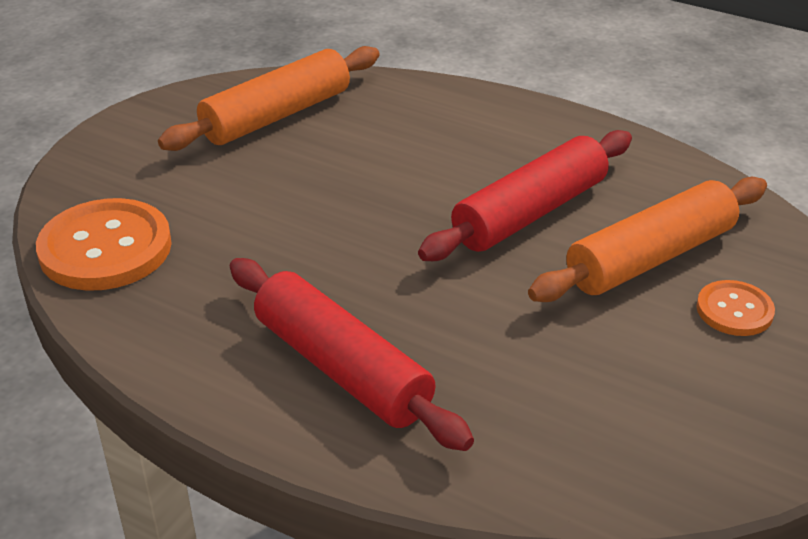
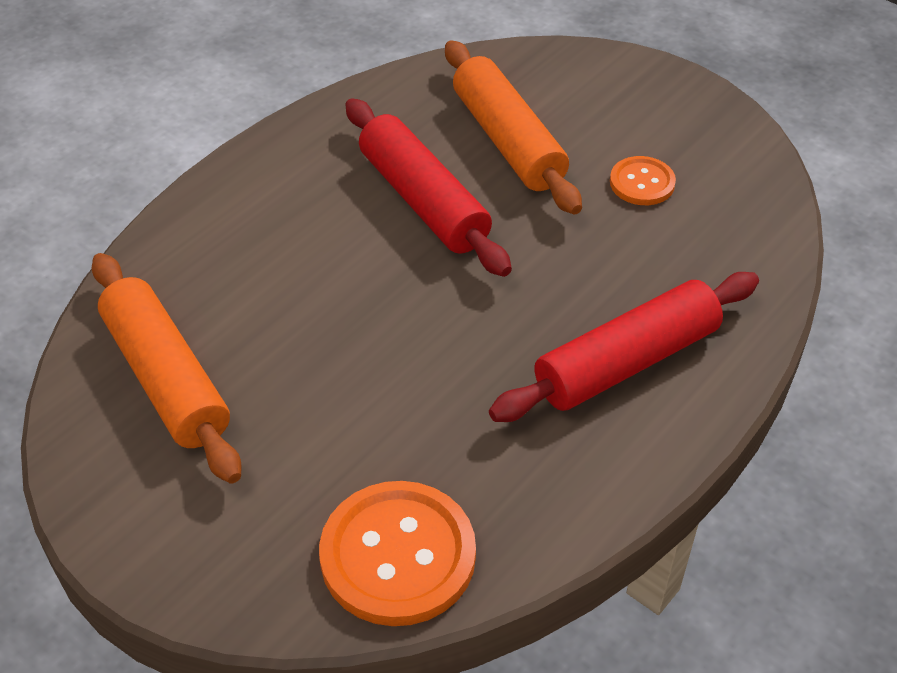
camera: 80 degrees left, 10 degrees up
orange button [696,280,775,336] -> orange button moved to [610,156,676,205]

